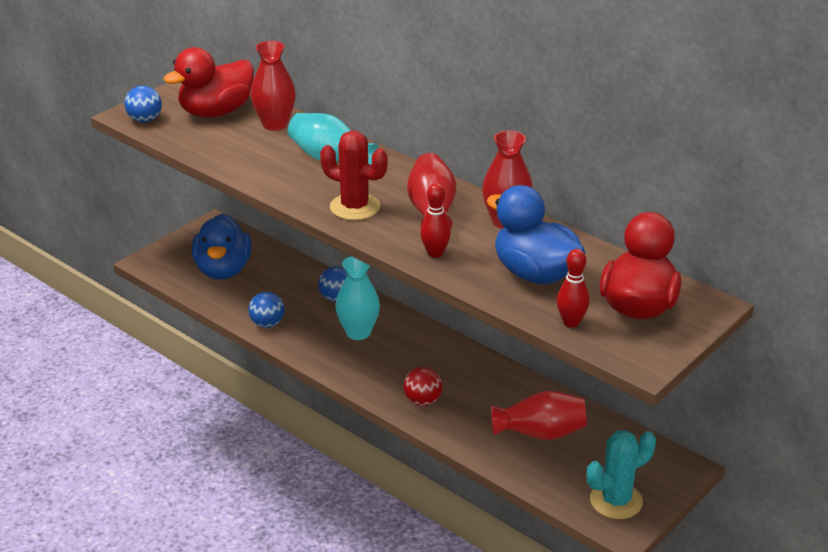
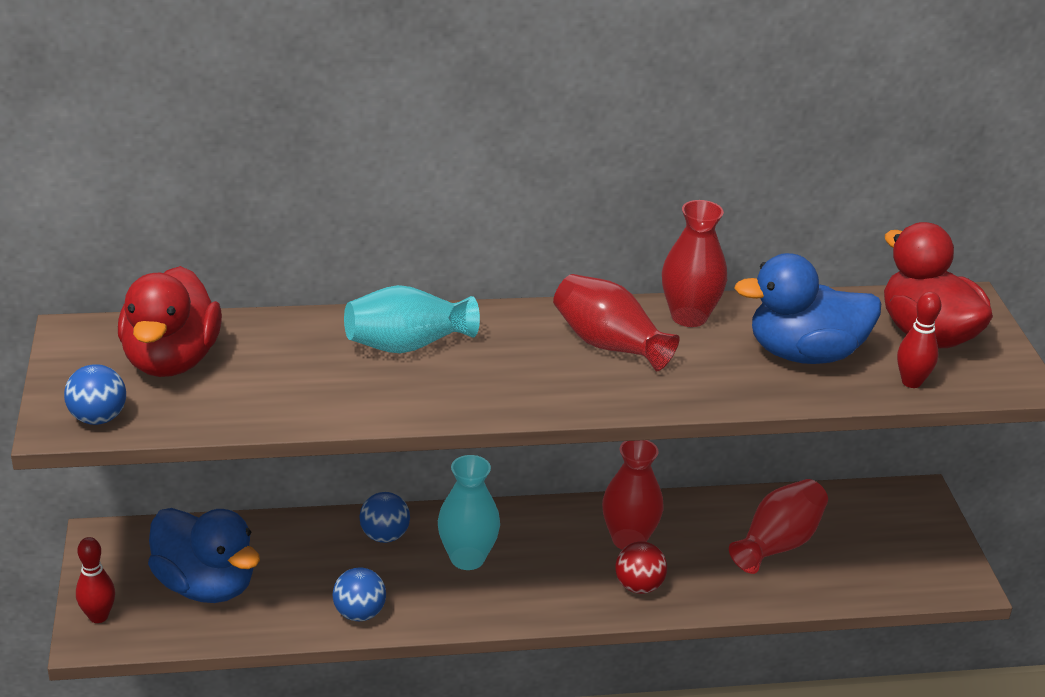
camera: 50 degrees left, 0 degrees up
red vase [251,41,296,131] -> red vase moved to [602,440,664,550]
red cactus [320,130,388,220] -> none
red bowling pin [420,183,451,258] -> red bowling pin moved to [76,537,115,623]
turquoise cactus [587,430,656,519] -> none

